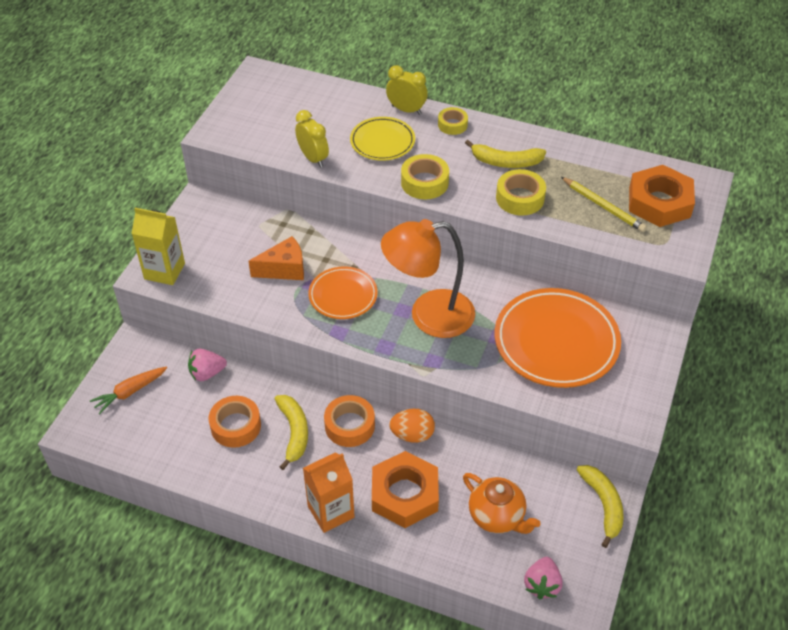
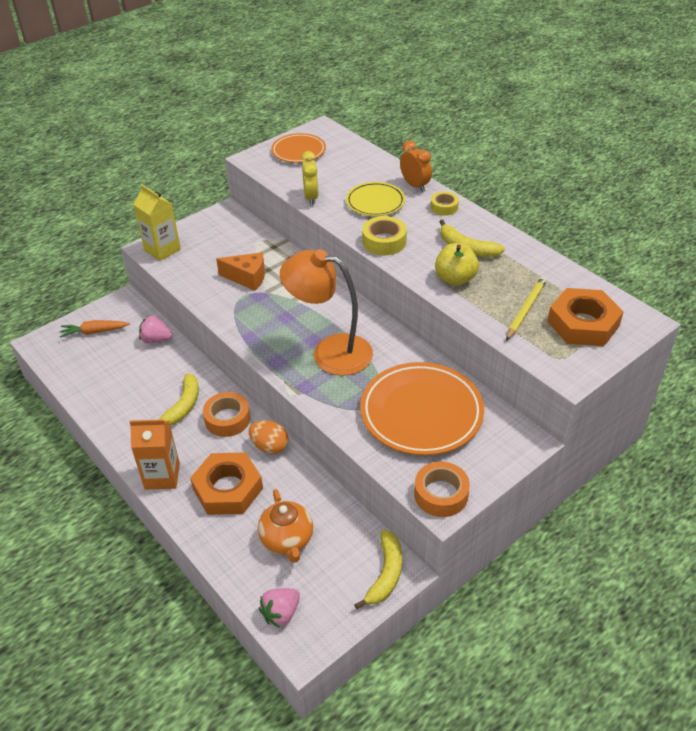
camera: 30 degrees right, 5 degrees down
orange tape [209,396,261,448] -> orange tape moved to [414,462,470,517]
orange plate [308,266,378,319] -> orange plate moved to [271,133,326,163]
yellow clock [386,65,428,115] -> orange clock [400,141,432,192]
yellow tape [496,169,546,216] -> yellow apple [435,243,479,286]
yellow pencil [561,177,647,232] -> yellow pencil turned 135 degrees counterclockwise [506,276,547,341]

